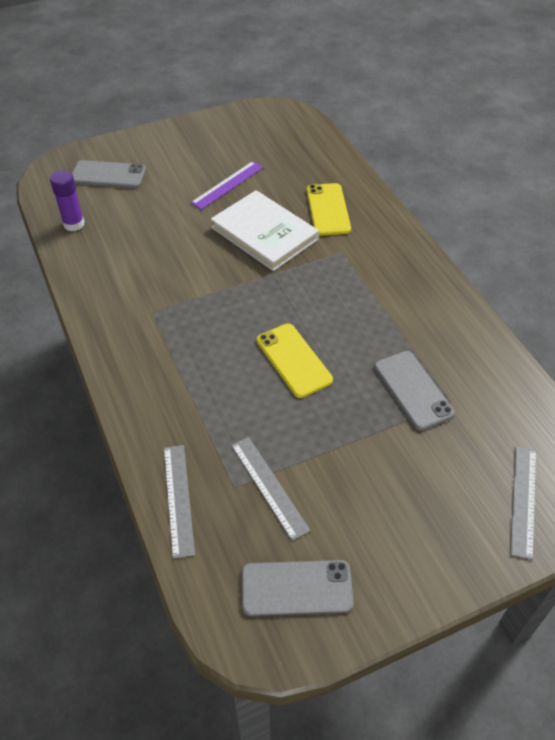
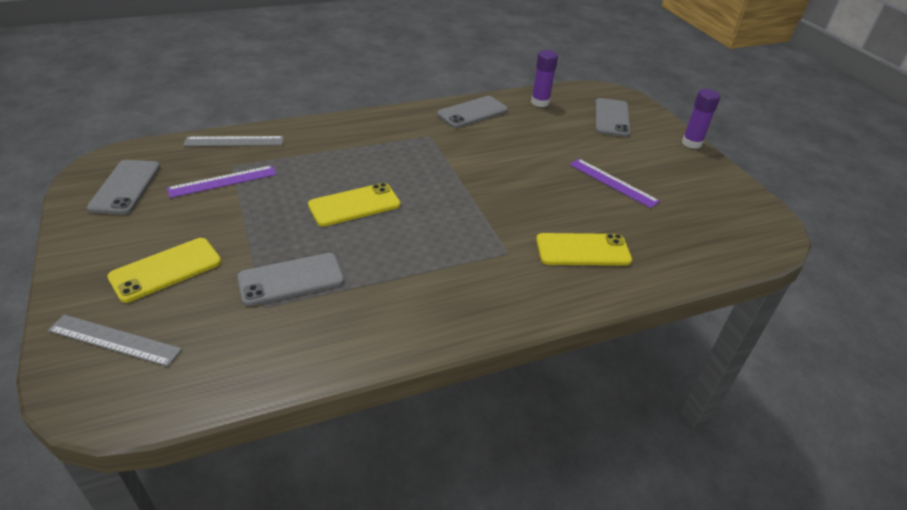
camera: 90 degrees right, 10 degrees down
white book [211,190,319,271] -> none
grey ruler [231,437,311,541] -> purple ruler [167,165,277,198]
none -> yellow phone [107,238,221,303]
none -> grey phone [437,96,508,128]
none -> purple glue stick [682,89,720,149]

